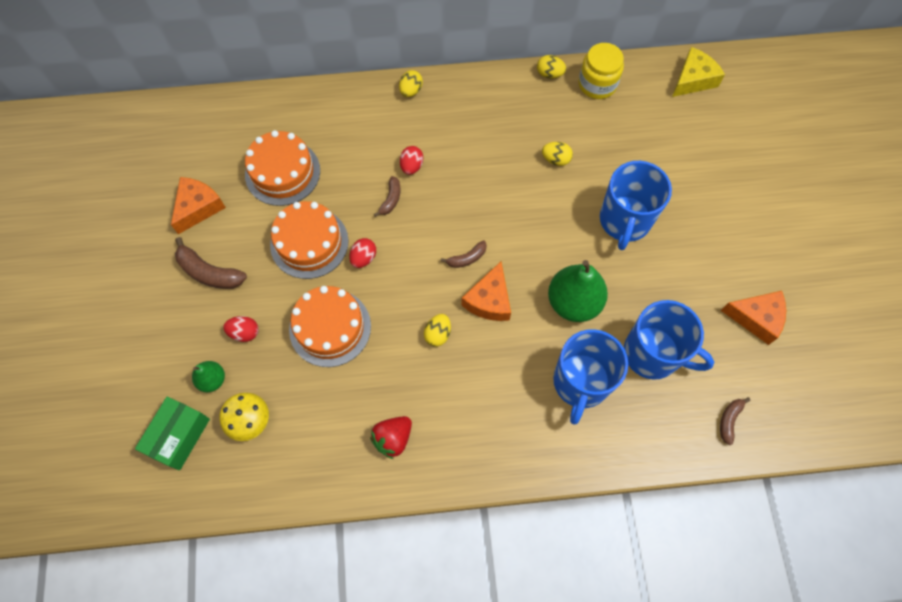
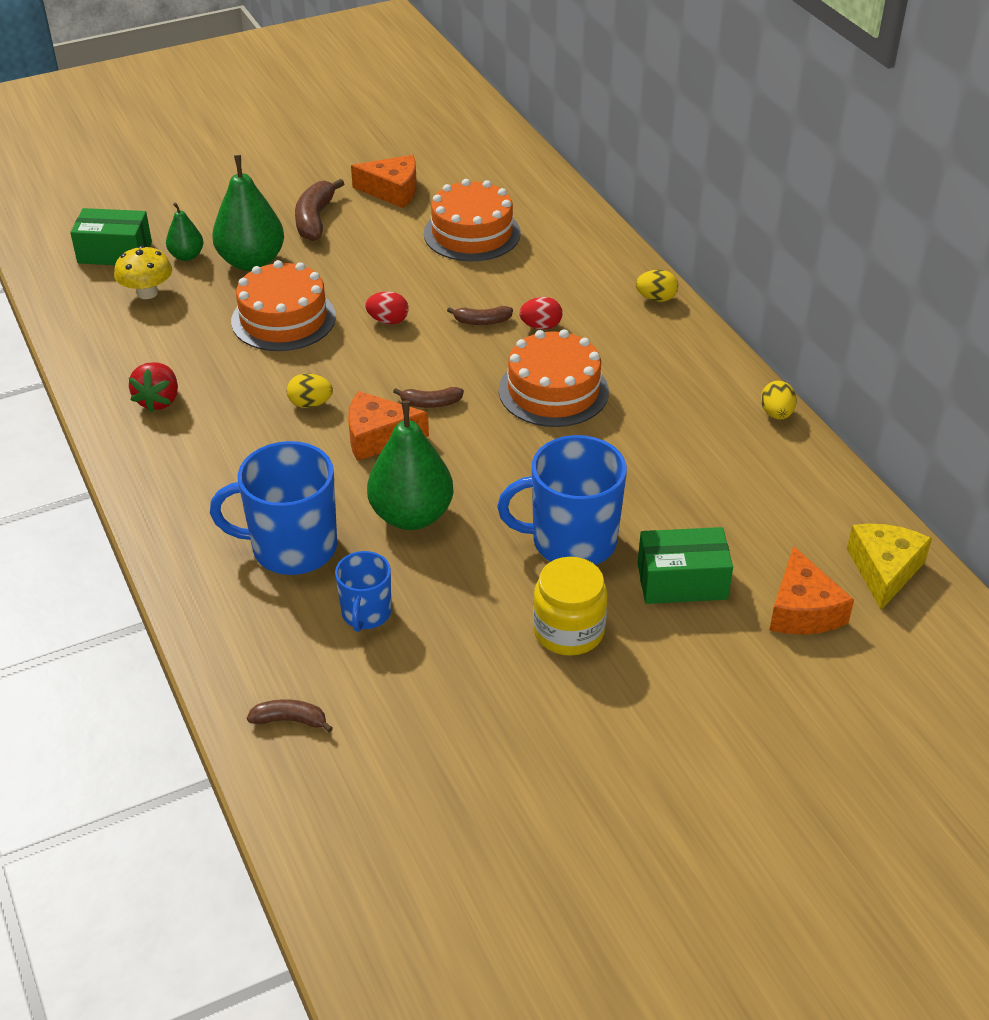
camera: 70 degrees right, 25 degrees down
red egg [223,316,259,342] -> green pear [212,155,284,271]
orange cake [270,201,349,279] -> orange cake moved to [499,329,609,427]
red strawberry [370,416,412,459] -> red strawberry turned 105 degrees counterclockwise [129,362,178,413]
brown banana [440,240,487,268] -> brown banana turned 45 degrees counterclockwise [393,387,464,408]
yellow egg [542,142,573,166] -> none
yellow jar [578,43,624,99] -> yellow jar moved to [533,557,608,656]
blue mug [624,300,714,380] -> blue mug [335,551,391,632], size x0.57
yellow cheese [672,47,725,97] -> yellow cheese turned 105 degrees counterclockwise [847,524,932,610]
orange cheese [721,291,786,345] -> orange cheese moved to [769,546,854,635]
none -> green box [638,527,733,604]

